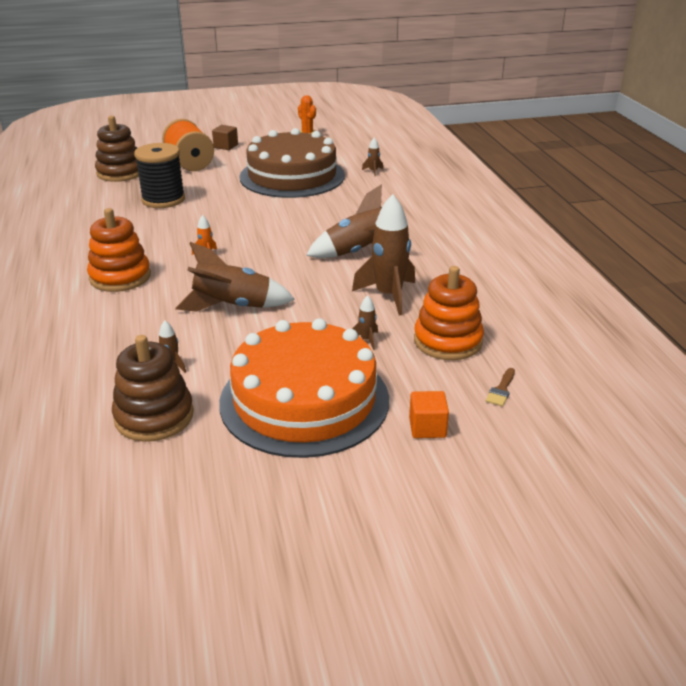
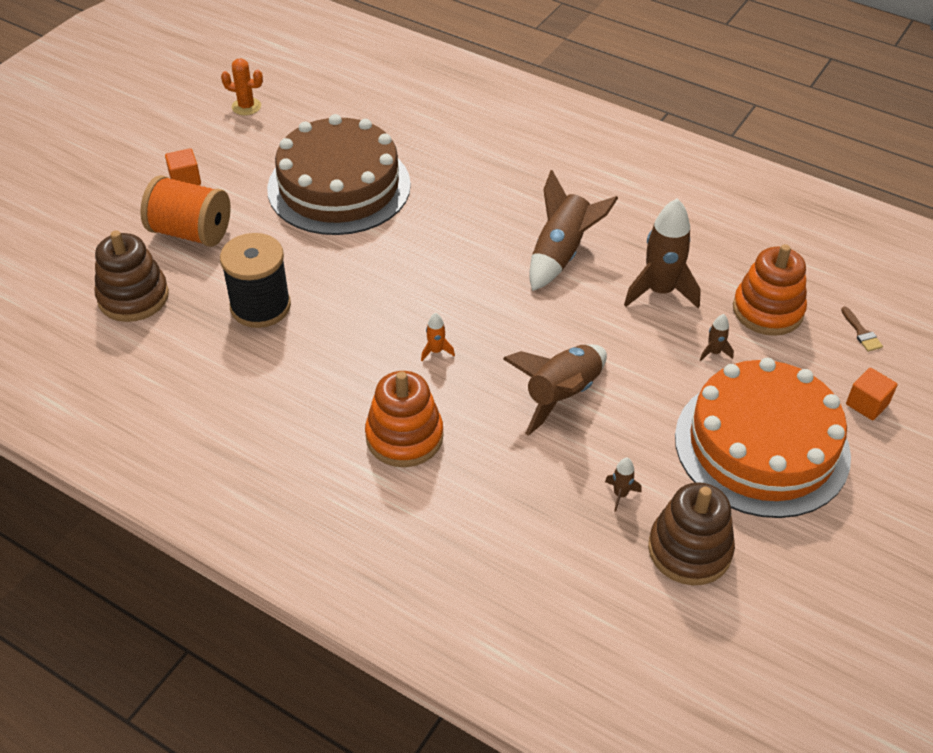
camera: 45 degrees left, 15 degrees up
brown cube [212,125,238,150] -> orange cube [165,148,201,185]
brown rocket [362,138,383,177] -> none

